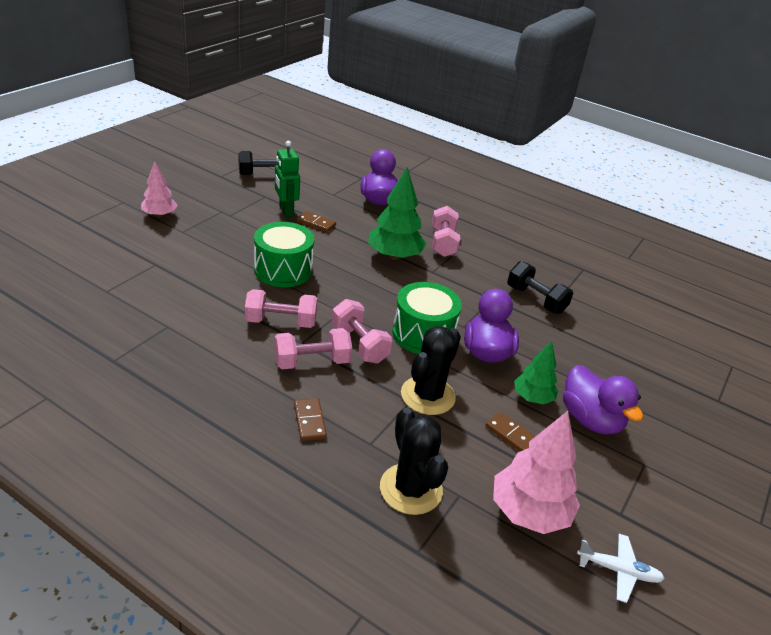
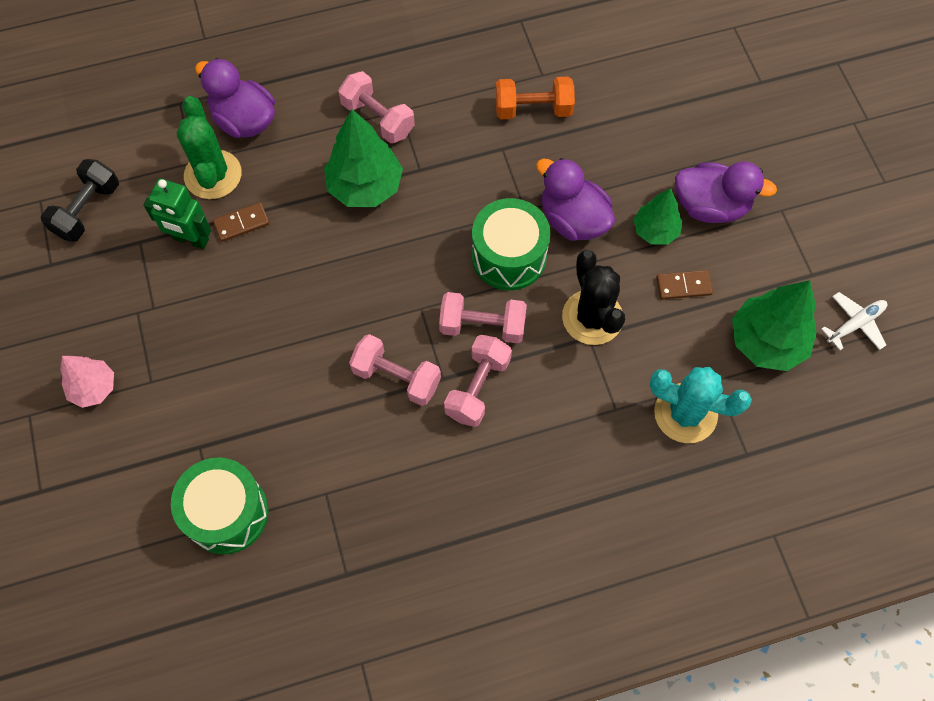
camera: 45 degrees left, 30 degrees up
pink dumbbell [245,289,318,328] -> pink dumbbell turned 75 degrees clockwise [349,334,441,406]
green drum [254,222,314,287] -> green drum moved to [171,458,269,554]
brown domino [294,398,327,441] -> none
black cactus [380,408,448,515] -> turquoise cactus [649,367,752,443]
pink tree [493,411,580,534] -> green tree [732,280,817,371]
black dumbbell [507,261,573,314] -> orange dumbbell [495,77,575,119]
none -> green cactus [177,96,242,199]

